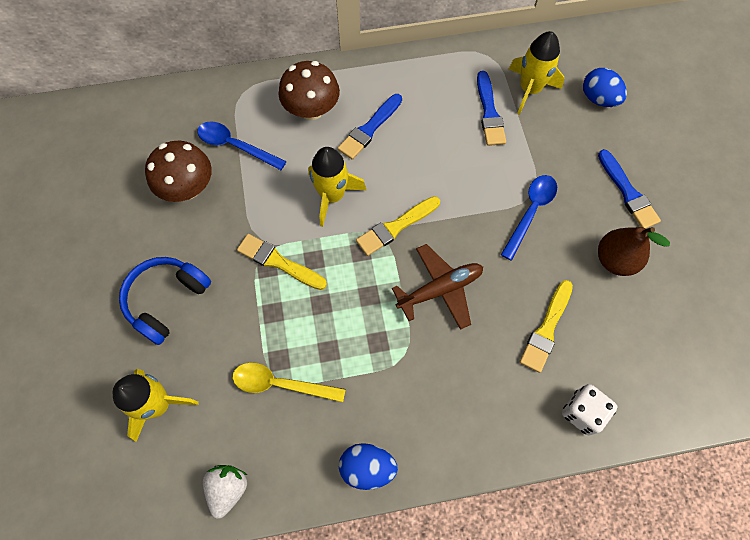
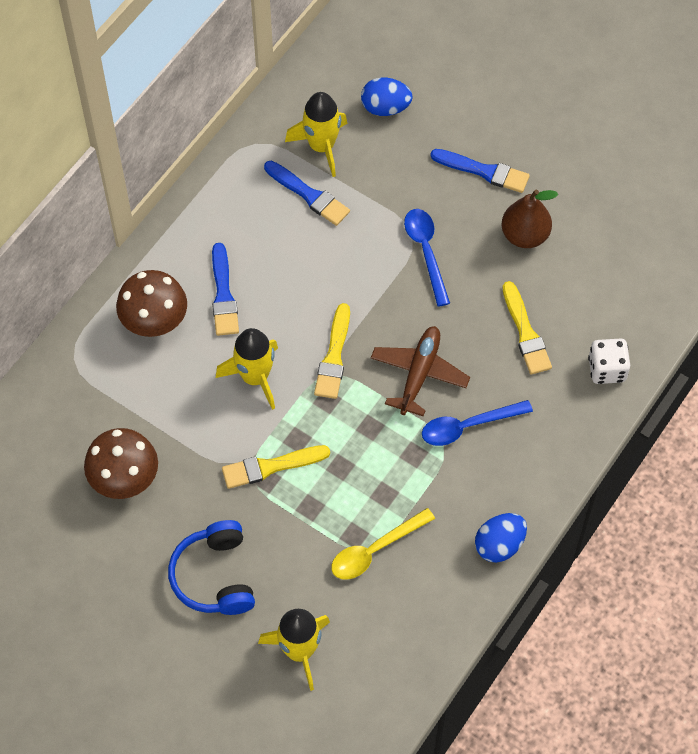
camera: 45 degrees left, 5 degrees down
blue spoon [197,121,287,170] -> blue spoon moved to [422,400,533,446]
white strawberry [203,465,247,519] -> none

